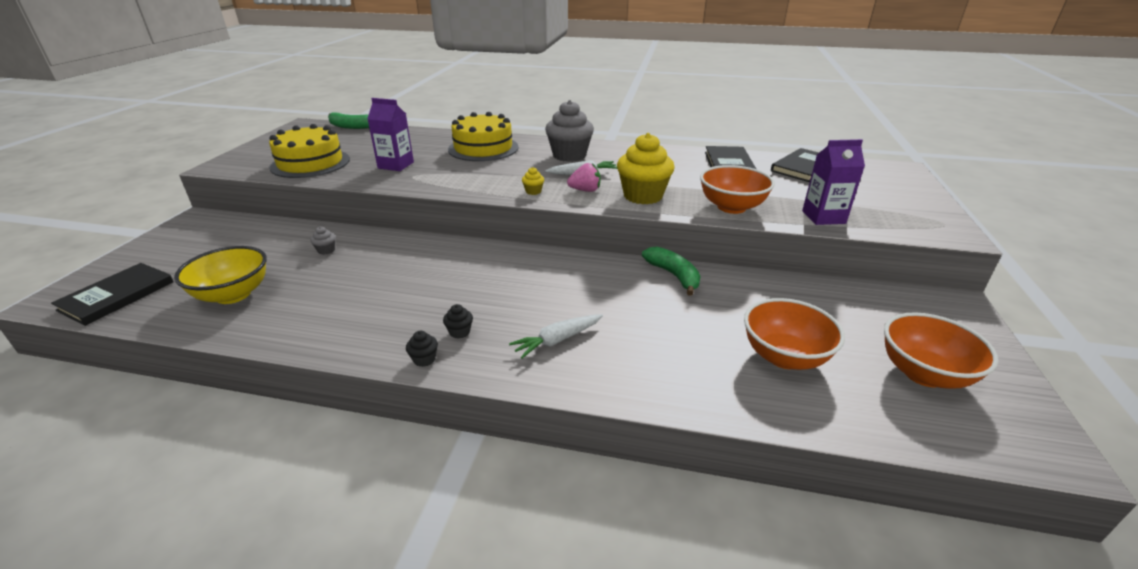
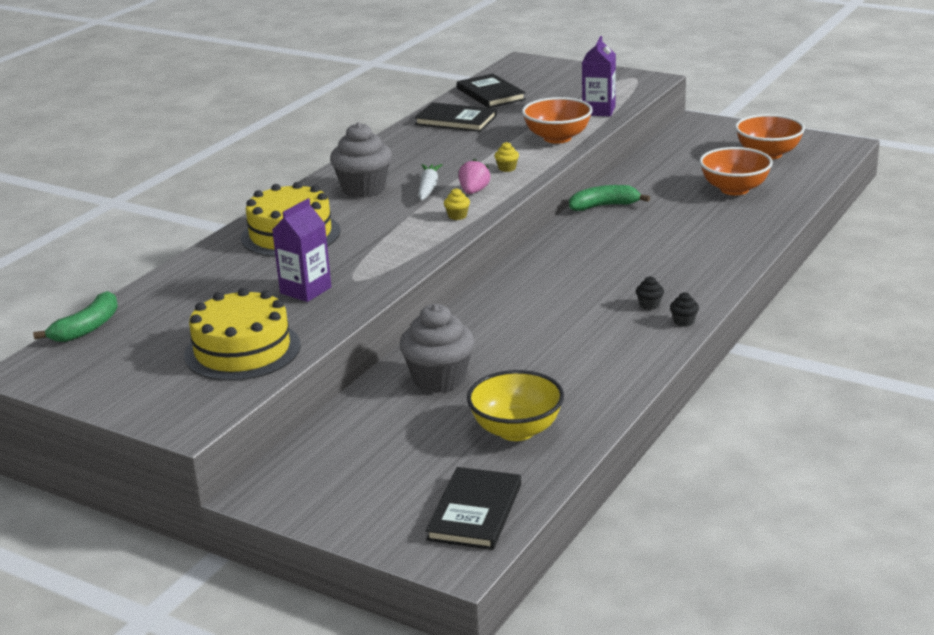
camera: 70 degrees left, 5 degrees down
black book [51,263,174,326] -> black book turned 60 degrees clockwise [425,467,521,550]
grey cupcake [311,227,336,255] -> grey cupcake [400,304,475,393], size x2.44
white carrot [509,314,603,359] -> none
yellow cupcake [617,133,675,204] -> yellow cupcake [495,142,519,172], size x0.41

